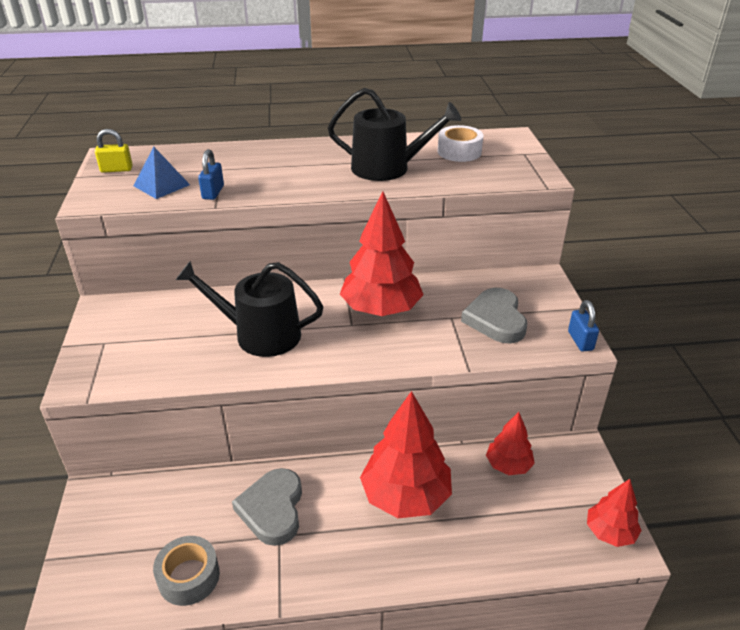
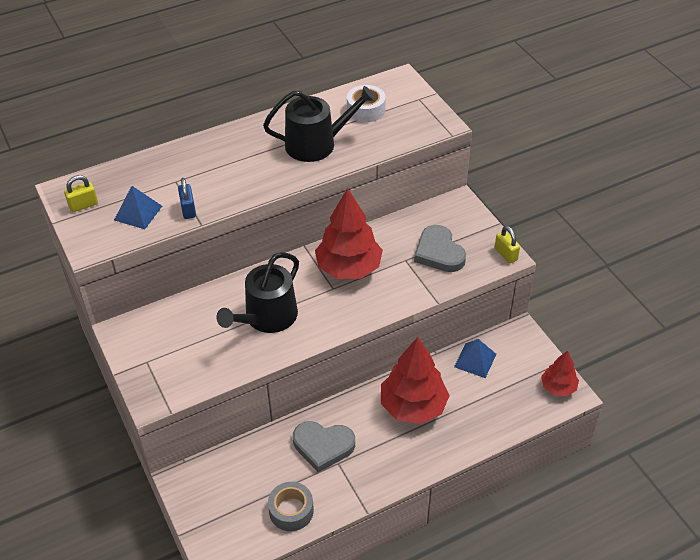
camera: 20 degrees left, 10 degrees up
black watering can [176,261,324,357] -> black watering can turned 45 degrees counterclockwise [217,252,299,333]
grey heart [232,468,302,546] -> grey heart turned 60 degrees counterclockwise [293,421,355,473]
red tree [486,412,535,475] -> blue pyramid [454,339,496,378]
blue padlock [568,300,599,351] -> yellow padlock [495,226,520,263]

